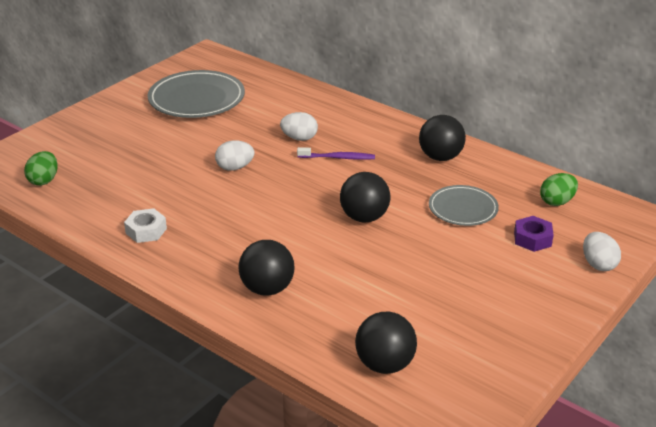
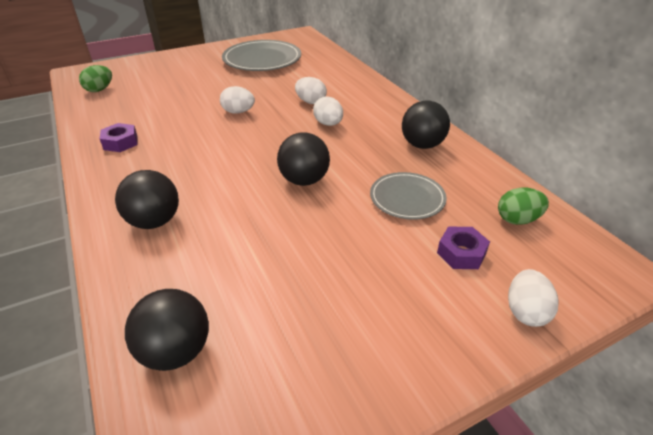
camera: 25 degrees right, 5 degrees up
white nut [124,208,167,243] -> purple nut [100,123,138,152]
purple toothbrush [297,147,375,160] -> white egg [313,96,343,126]

